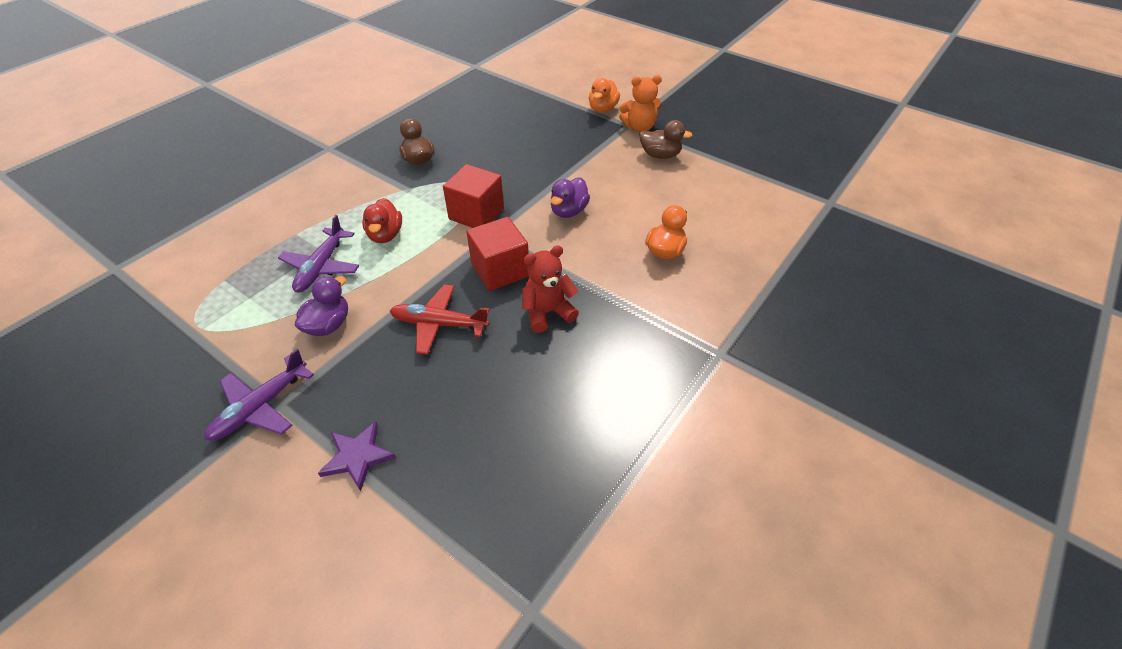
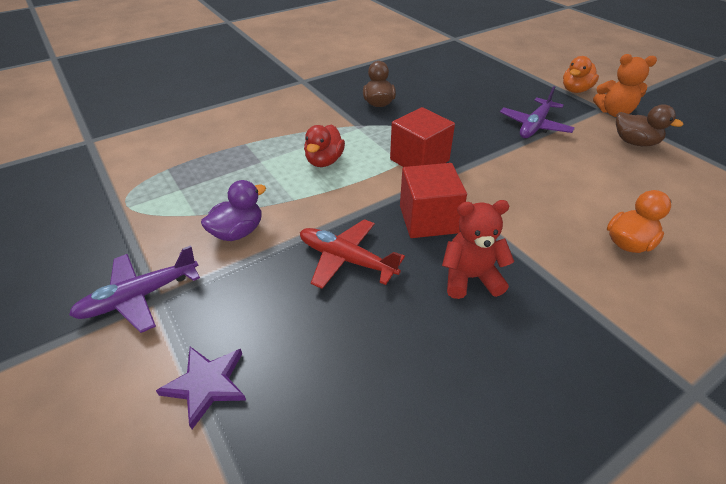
camera: 20 degrees right, 5 degrees down
purple plane [278,215,359,293] -> purple plane moved to [500,86,575,138]
purple duck [551,177,590,218] -> none

